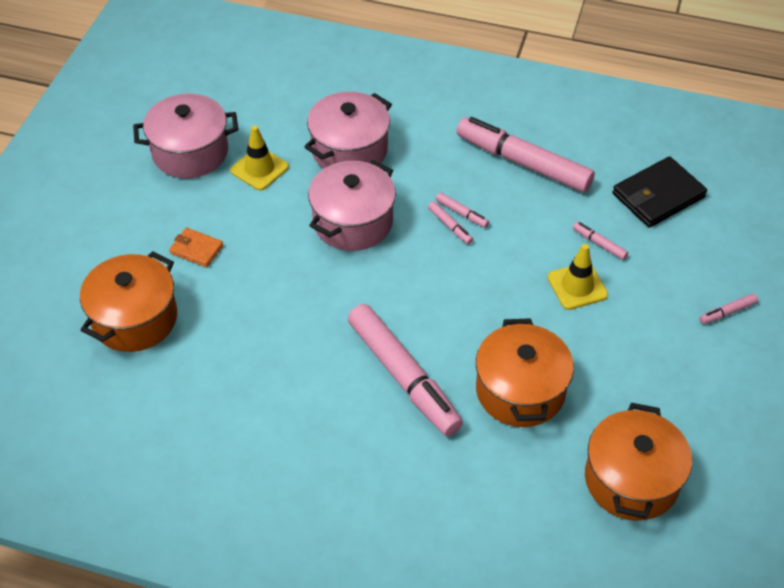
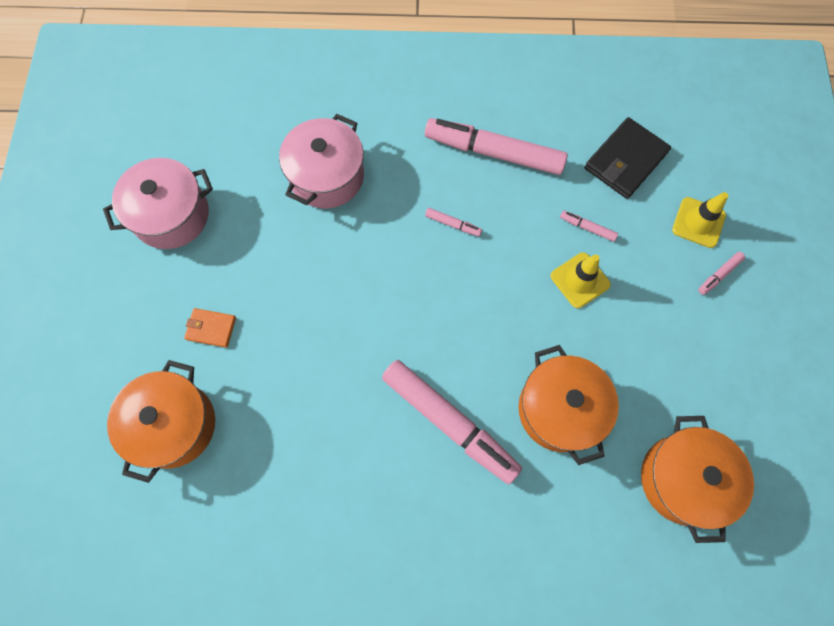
camera: 15 degrees left, 20 degrees up
yellow traffic cone [230,125,289,190] -> yellow traffic cone moved to [672,192,728,248]
pink pot [308,160,396,251] -> none
pink marker [428,202,473,244] -> none

